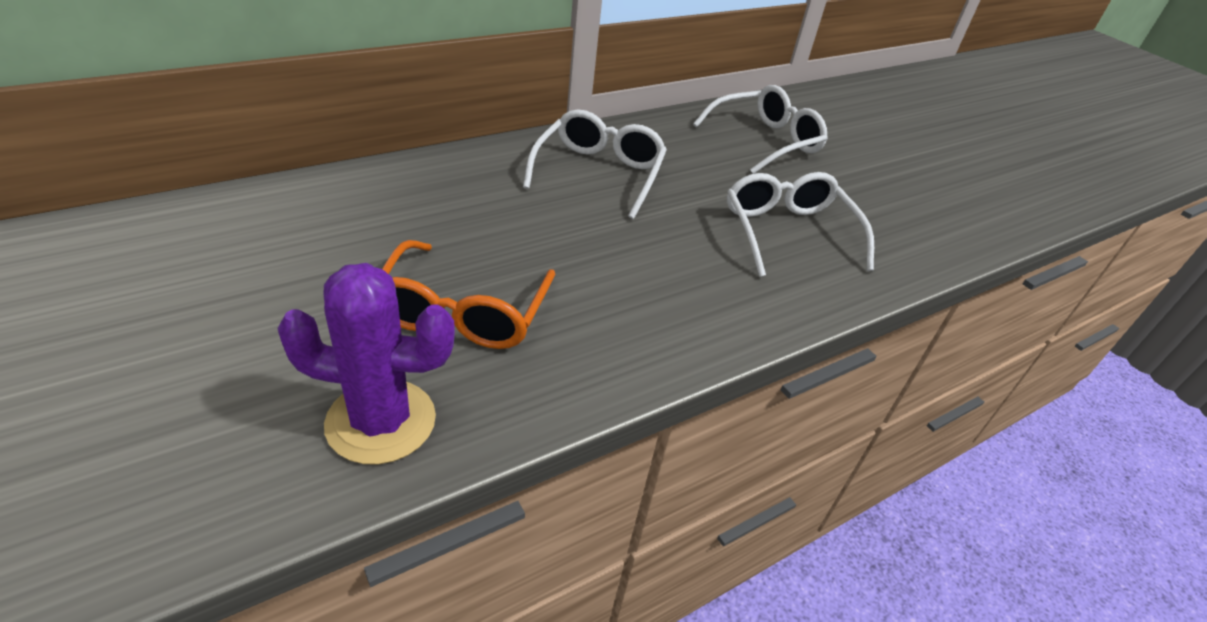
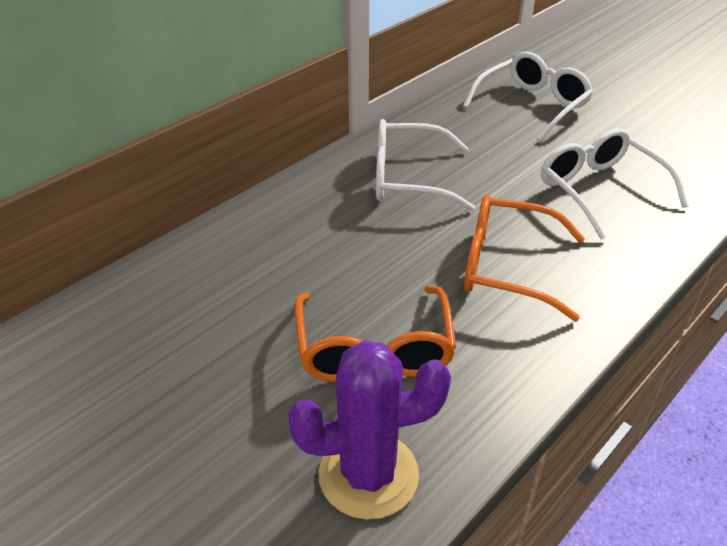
camera: 10 degrees left, 0 degrees up
white glasses [523,109,667,219] -> white glasses turned 90 degrees counterclockwise [376,119,475,211]
none -> orange glasses [464,194,585,321]

